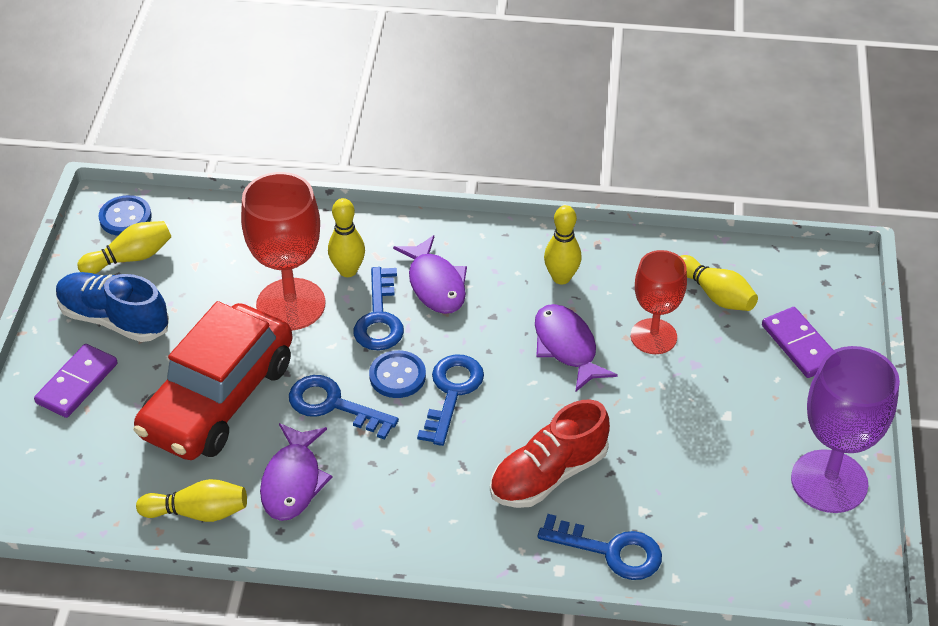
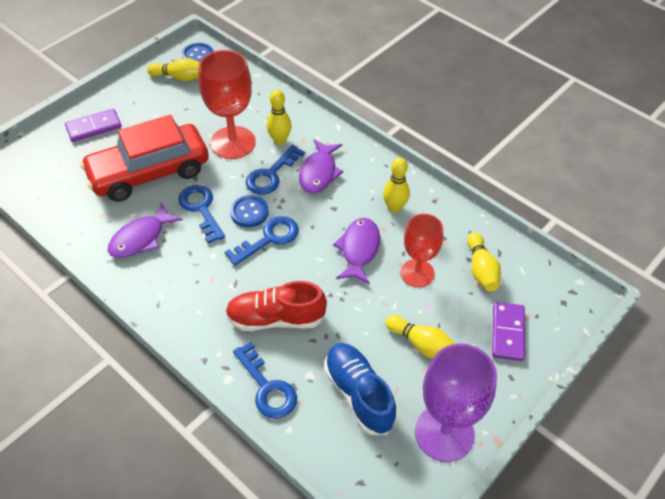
camera: 35 degrees right, 5 degrees up
blue shoe [56,272,169,342] -> blue shoe moved to [324,343,396,435]
yellow bowling pin [136,479,247,522] -> yellow bowling pin moved to [385,315,455,359]

